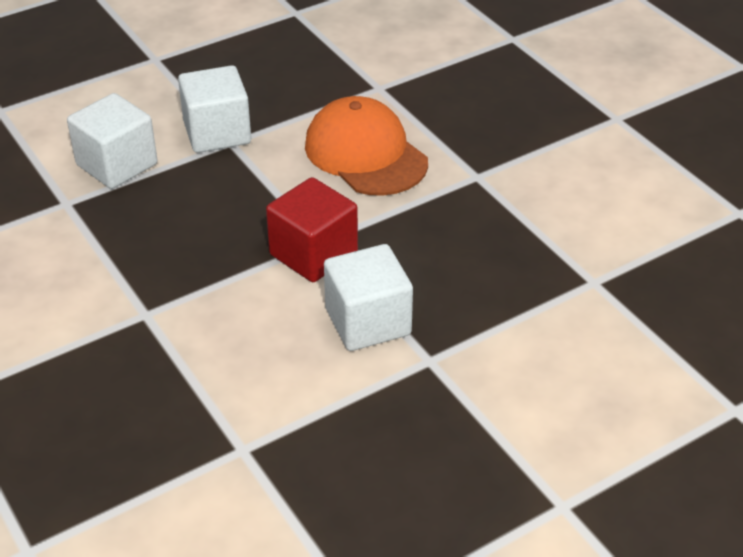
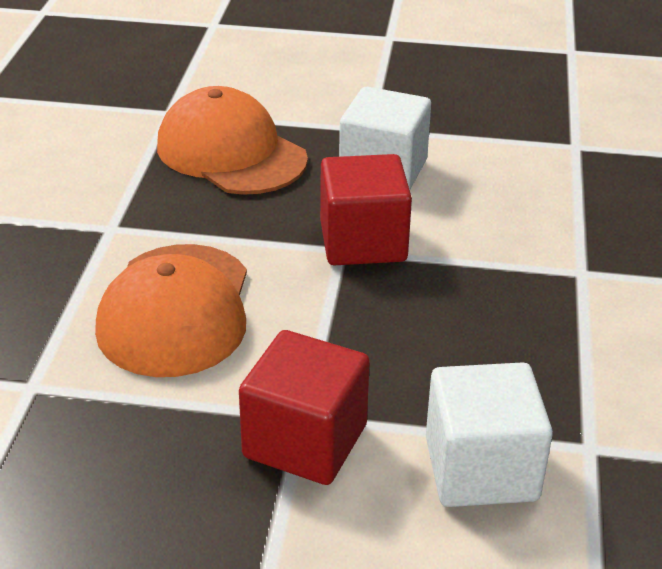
camera: 140 degrees left, 5 degrees down
white cube [178,65,251,153] -> red cube [239,330,370,485]
none -> orange cap [157,86,308,195]

